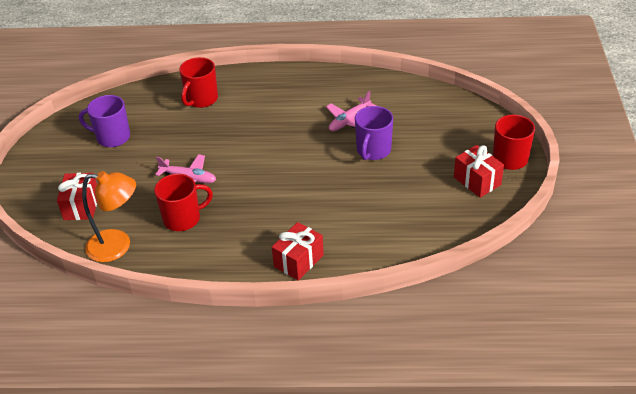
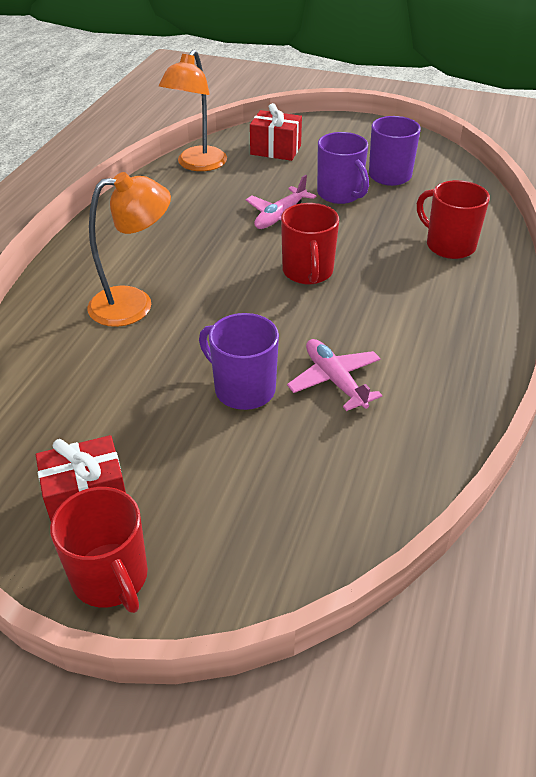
camera: 105 degrees right, 0 degrees up
red mug [154,174,213,231] -> red mug moved to [281,203,339,284]
red gift [272,222,324,281] -> none
none -> orange lamp [87,172,171,327]
none -> purple mug [317,132,369,204]

